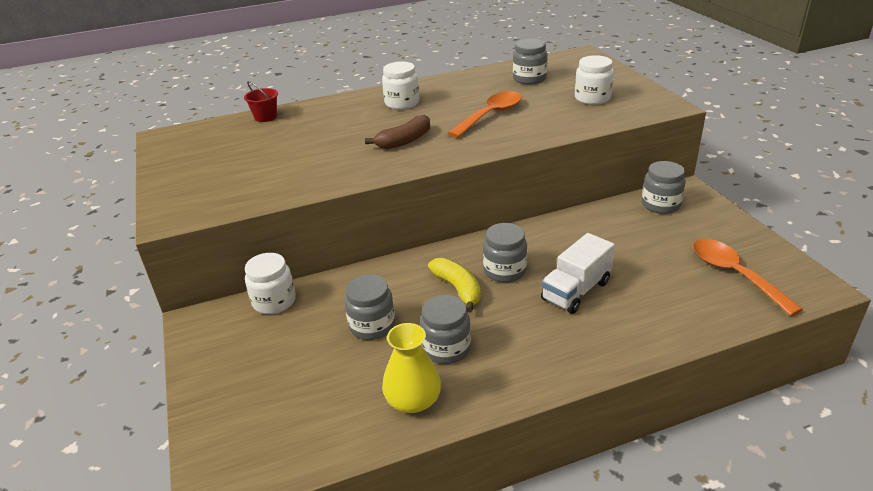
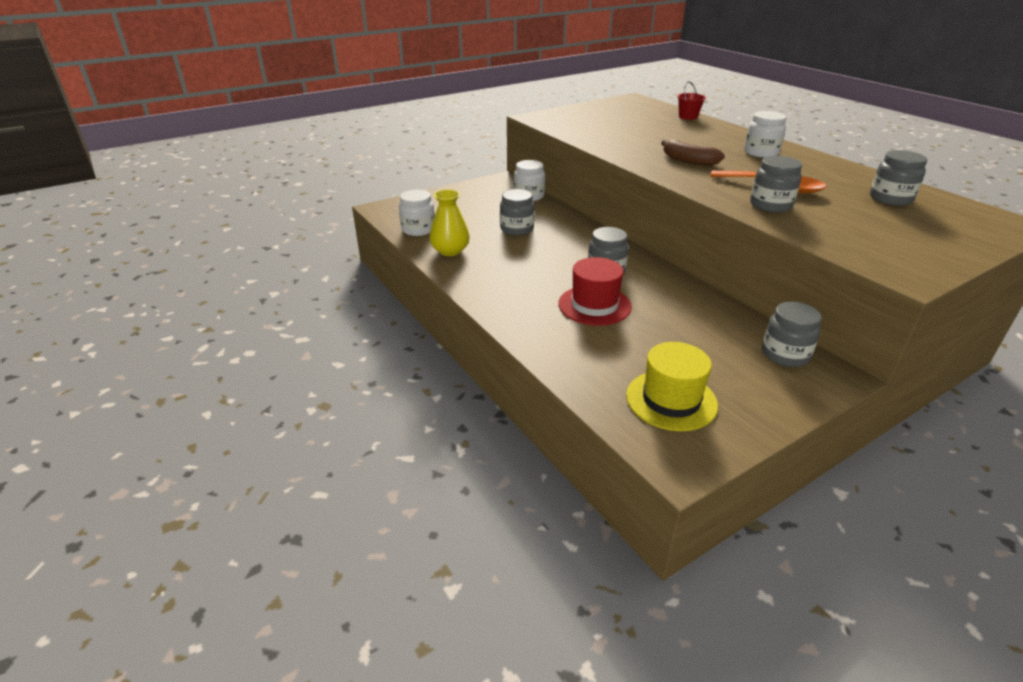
camera: 75 degrees right, 0 degrees up
grey jar [420,295,471,364] -> grey jar moved to [750,156,802,213]
yellow banana [428,258,481,312] -> none
white truck [541,233,615,314] -> red hat [558,257,632,326]
white jar [575,55,614,105] -> white jar moved to [399,190,435,236]
orange spoon [693,239,803,316] -> yellow hat [626,342,718,431]

